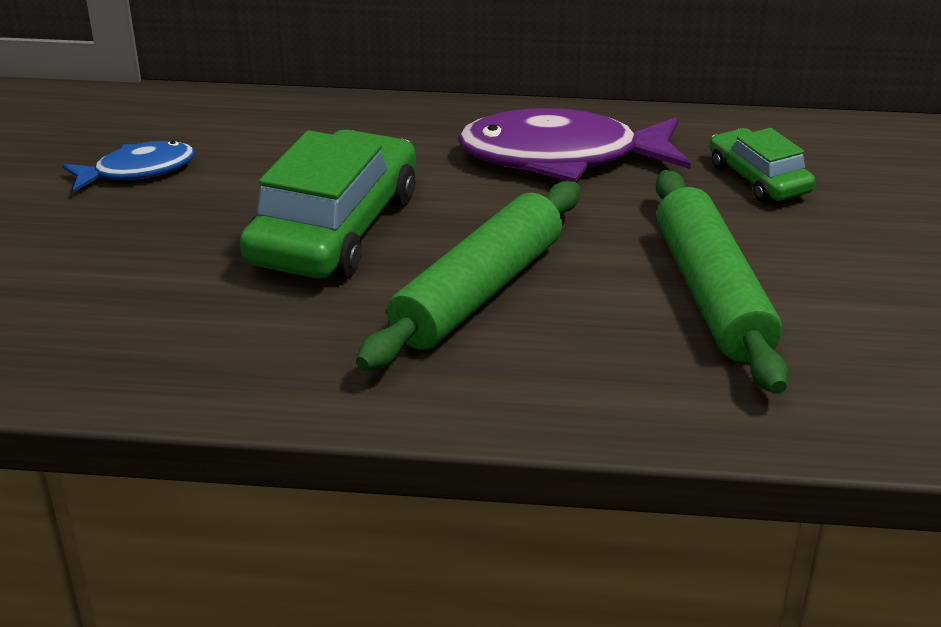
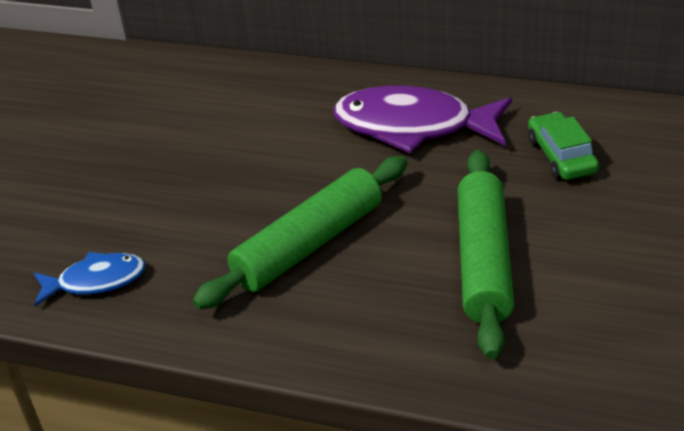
camera: 15 degrees right, 5 degrees up
blue fish [63,141,195,192] -> blue fish moved to [34,252,146,306]
green car [240,129,416,279] -> none

